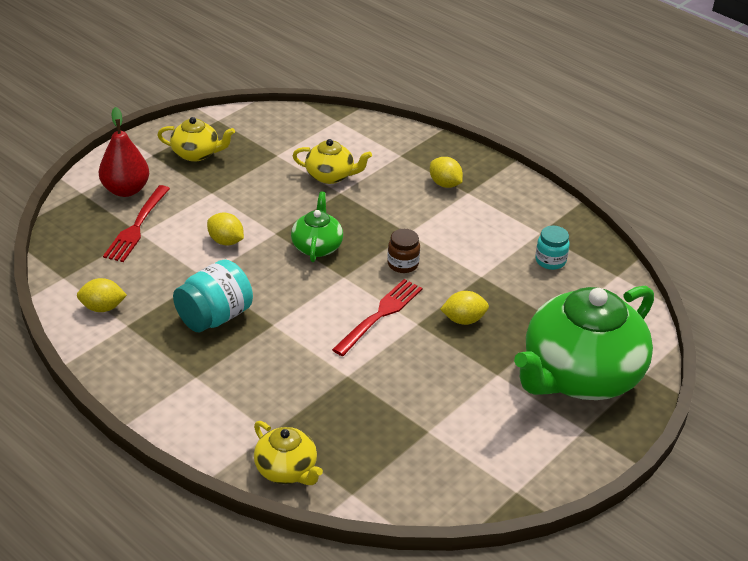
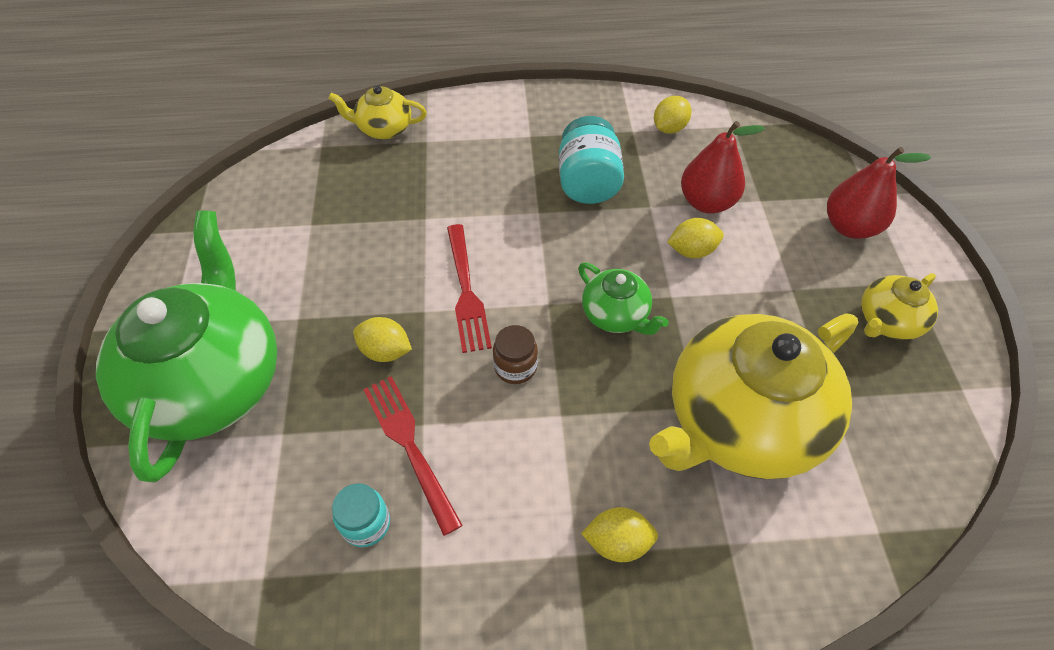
camera: 135 degrees right, 15 degrees up
red fork [103,185,170,262] -> red fork moved to [363,376,463,536]
yellow teapot [292,139,372,184] -> yellow teapot [649,313,858,479], size x2.15
yellow lemon [440,291,489,325] -> yellow lemon turned 75 degrees clockwise [353,317,412,362]
none -> red pear [681,121,765,214]

